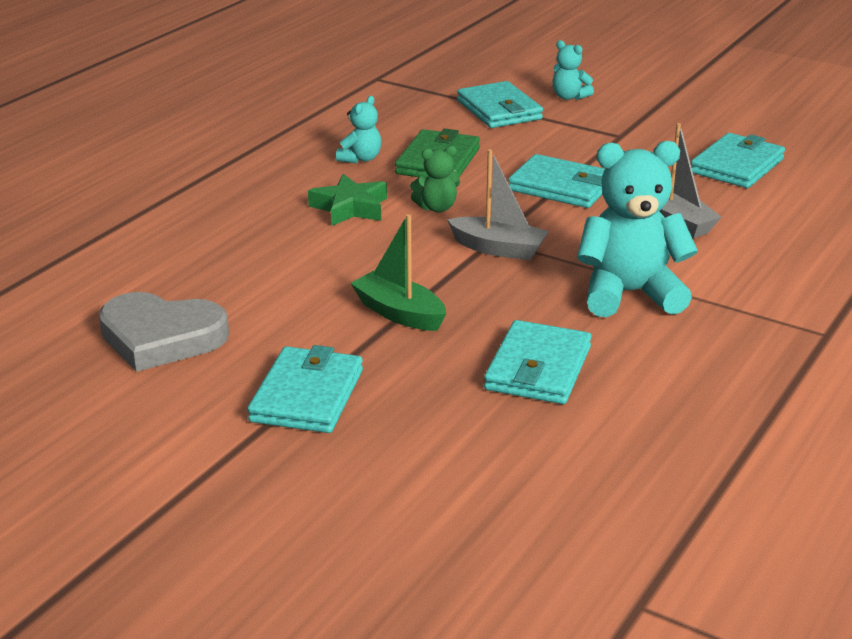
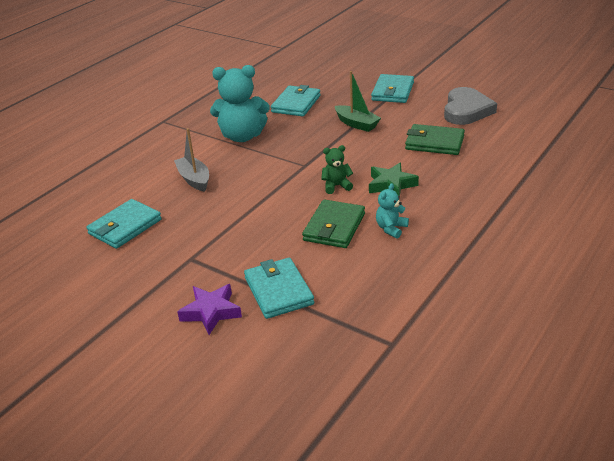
camera: 175 degrees left, 5 degrees up
grey heart [99,292,229,372] -> grey heart turned 90 degrees clockwise [444,87,497,125]
grey boat [447,149,549,260] -> none
turquoise wallet [508,154,605,208] -> none
turquoise teddy bear [552,40,594,100] -> purple star [177,284,242,335]
none -> green wallet [405,124,465,155]

